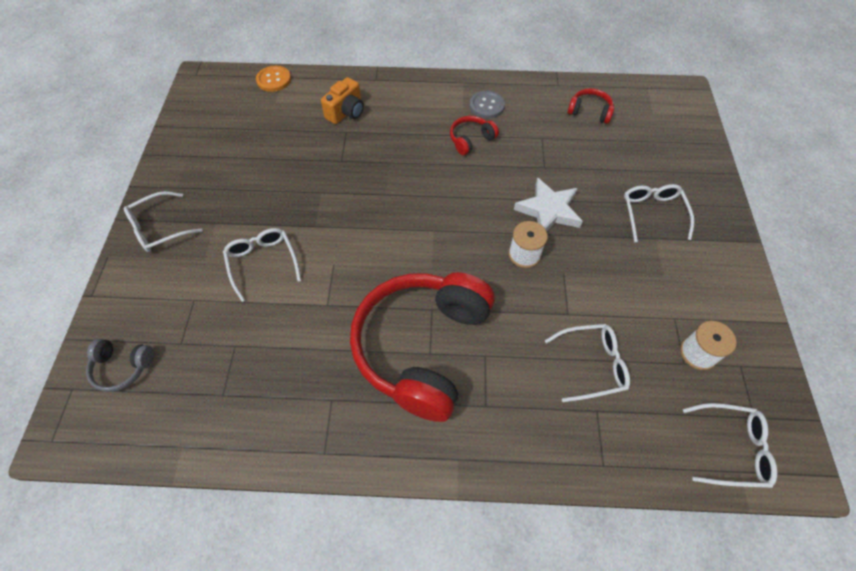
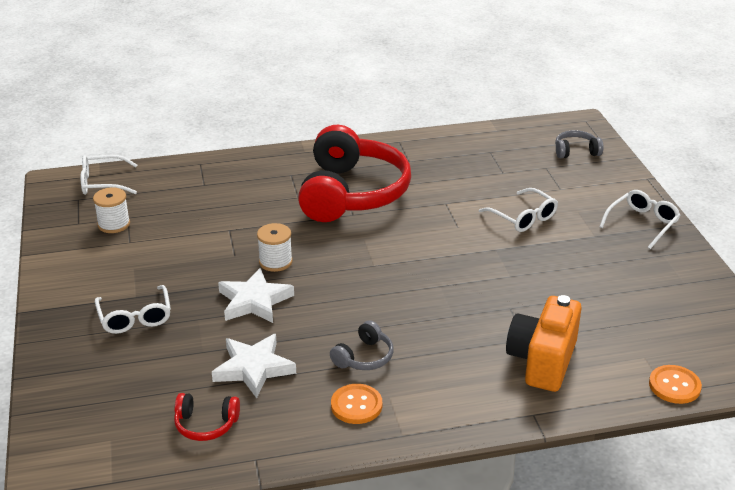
camera: 165 degrees right, 25 degrees down
orange camera [321,77,364,124] -> orange camera [506,295,582,392], size x1.52
red headphones [450,116,499,155] -> grey headphones [330,321,393,370]
grey button [469,91,505,118] -> orange button [331,384,382,424]
white glasses [545,324,630,402] -> none
none -> white star [212,334,296,398]

